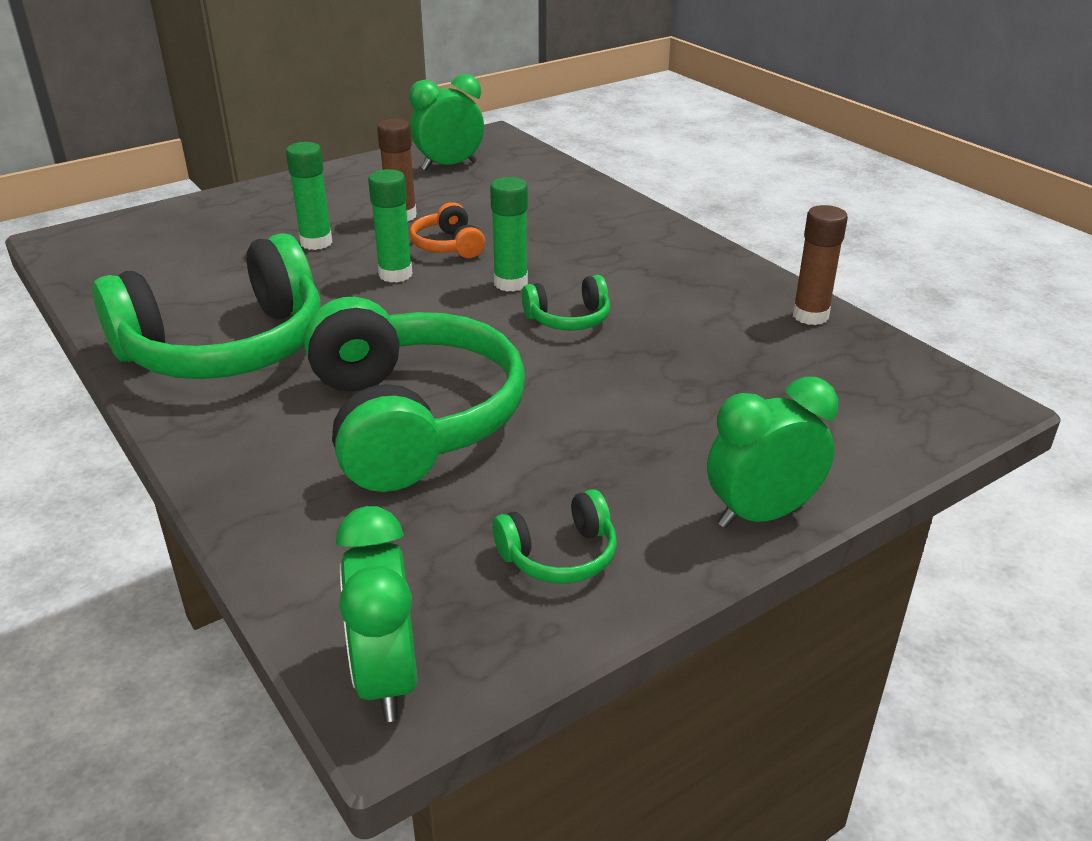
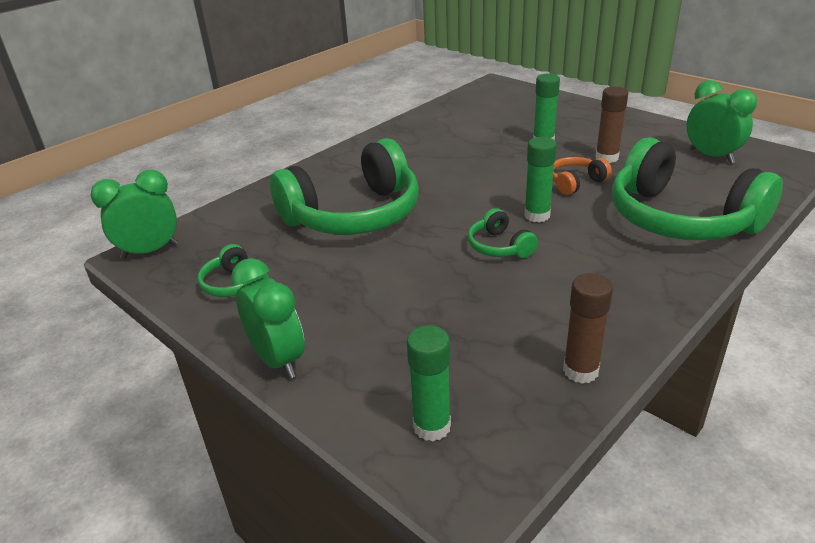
camera: 80 degrees right, 0 degrees up
green headphones [92,233,321,379] -> green headphones moved to [612,137,783,240]
green glue stick [368,169,412,283] -> green glue stick moved to [407,325,451,442]

